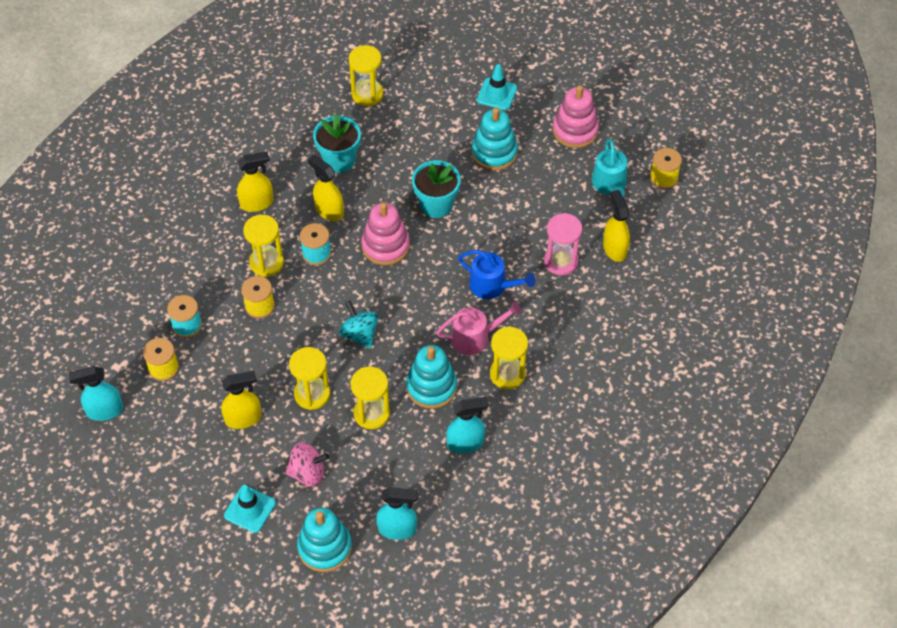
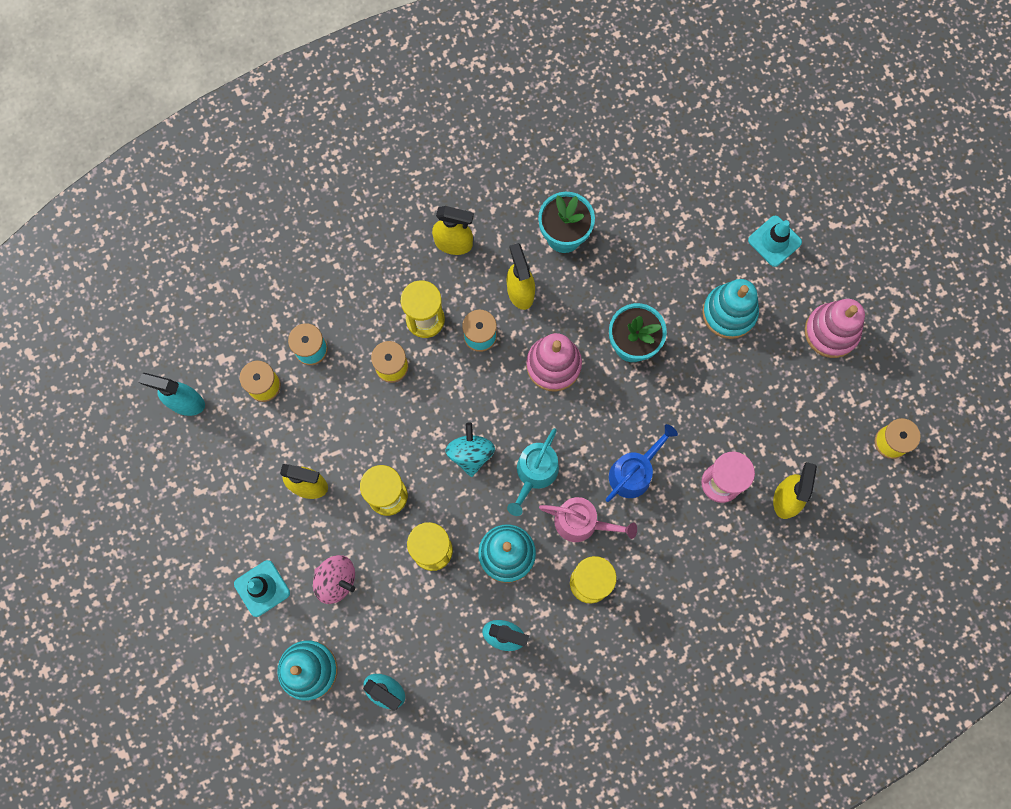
camera: 30 degrees right, 20 degrees up
yellow hourglass [349,45,383,106] -> none
blue watering can [458,250,535,299] -> blue watering can turned 105 degrees counterclockwise [606,424,678,502]
turquoise watering can [592,139,627,197] -> turquoise watering can moved to [507,428,559,516]

